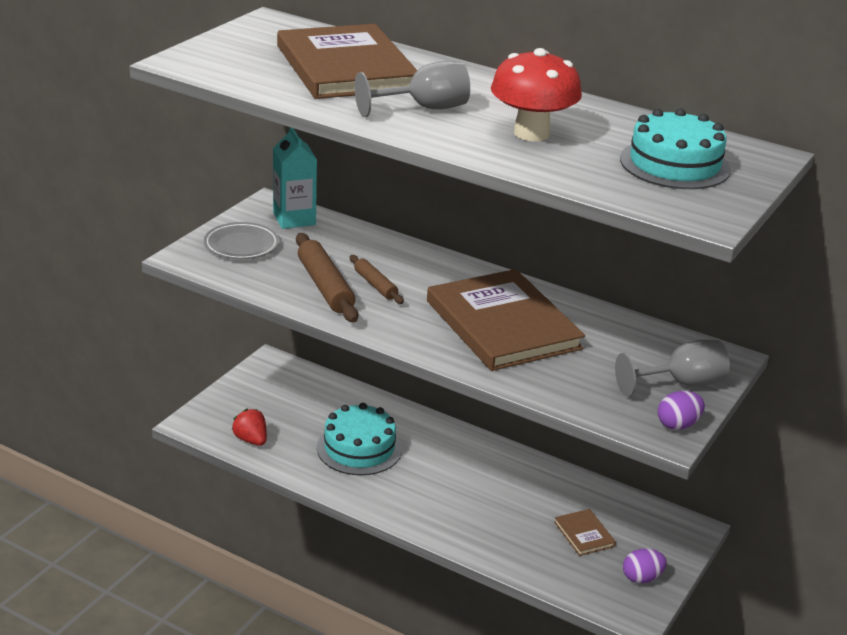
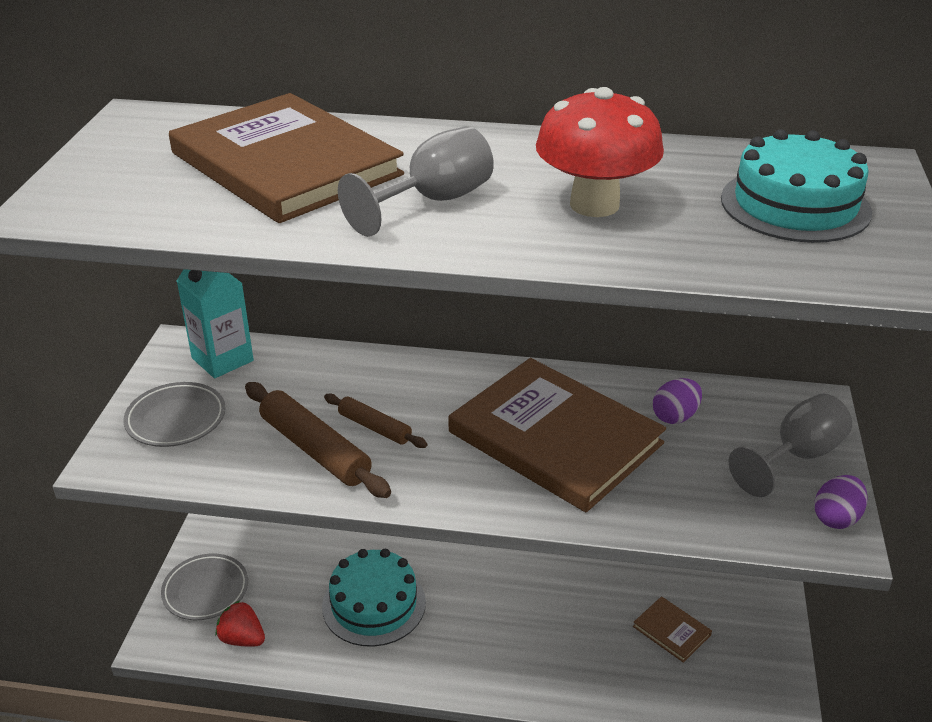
camera: 20 degrees left, 5 degrees up
purple egg [623,548,667,583] -> purple egg moved to [653,378,702,424]
none -> grey plate [161,554,248,620]

